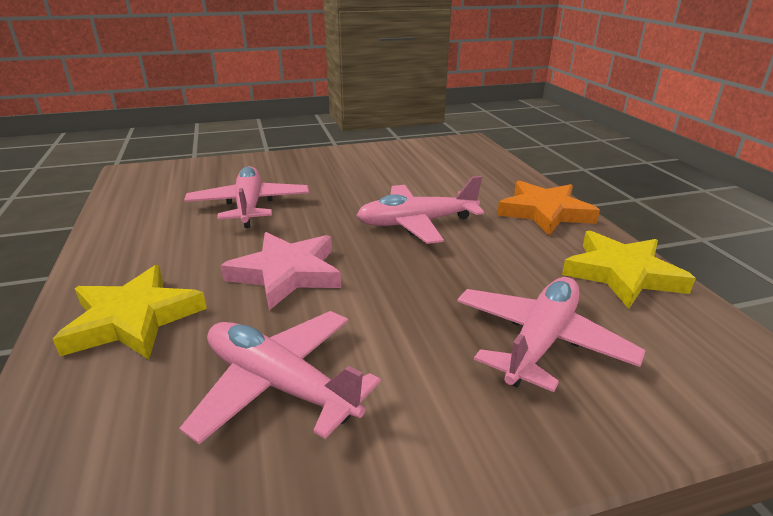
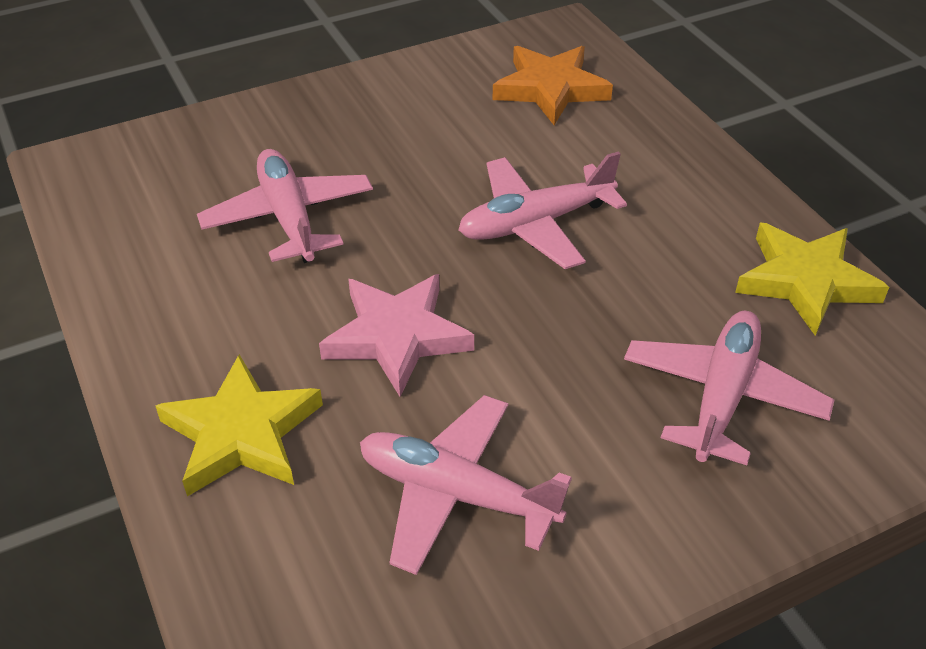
camera: 10 degrees left, 15 degrees up
orange star [497,180,600,235] -> orange star moved to [492,46,613,125]

